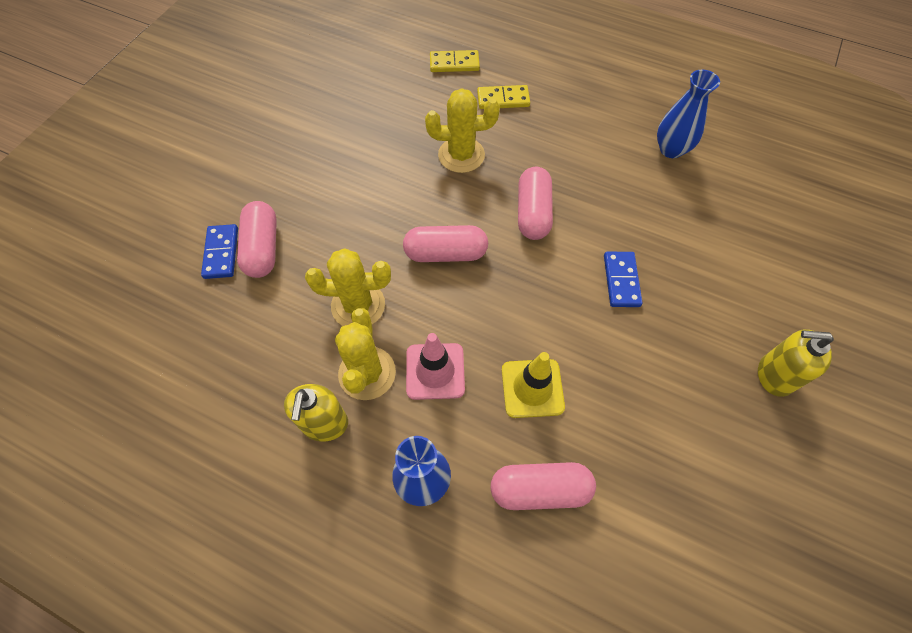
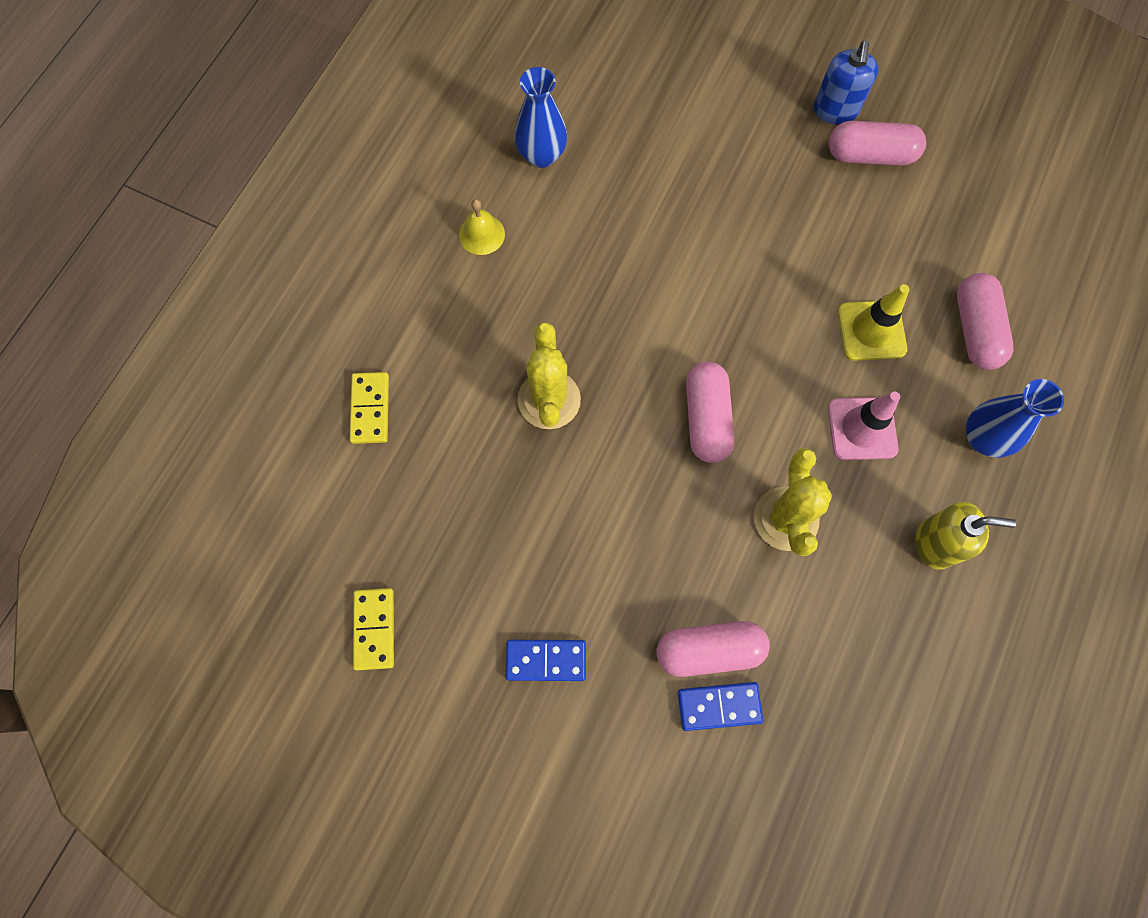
camera: 90 degrees left, 10 degrees up
yellow cactus [335,308,396,400] -> none
yellow domino [477,85,530,109] -> yellow domino moved to [353,588,394,670]
pink capsule [518,167,553,240] -> pink capsule moved to [829,121,926,166]
blue domino [604,252,643,307] -> blue domino moved to [506,640,586,681]
yellow soap dispenser [758,329,834,397] -> blue soap dispenser [814,41,878,125]
none -> yellow bell [459,199,505,255]

